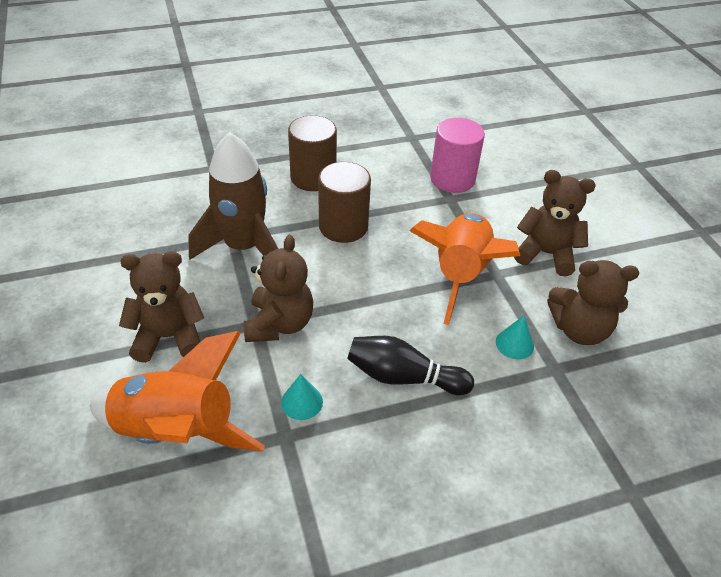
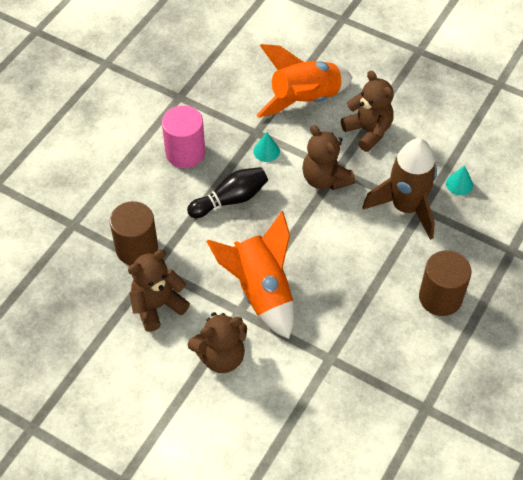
camera: 140 degrees right, 10 degrees up
brown teddy bear [119,251,204,363] -> brown teddy bear turned 75 degrees counterclockwise [341,71,394,152]
brown cylinder [318,162,371,243] -> brown cylinder moved to [110,201,158,266]
pink cylinder [430,118,485,193] -> pink cylinder moved to [162,105,205,168]
turquoise cone [496,315,534,359] -> turquoise cone moved to [446,165,473,195]

